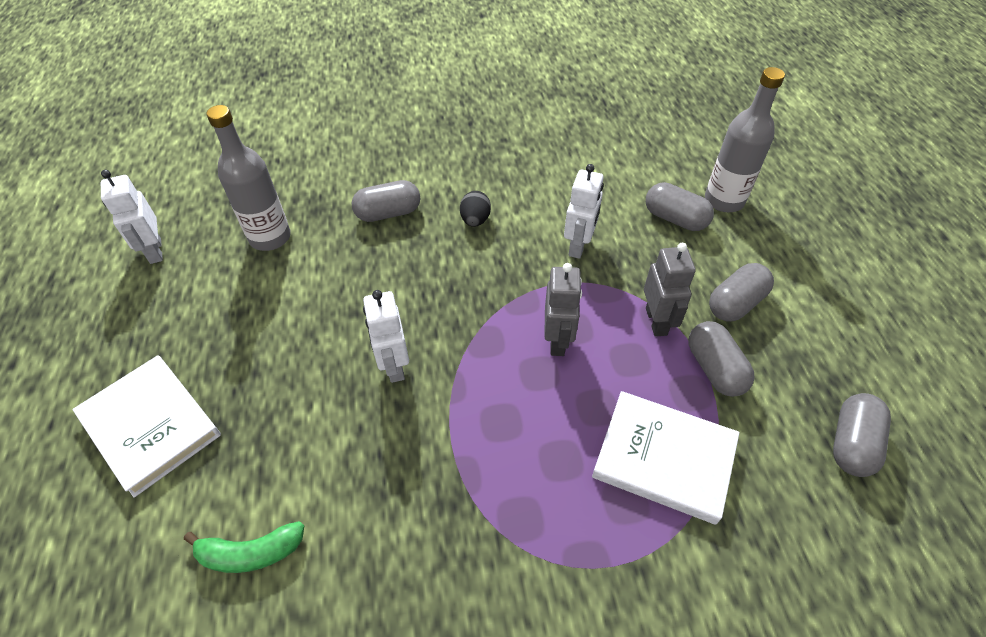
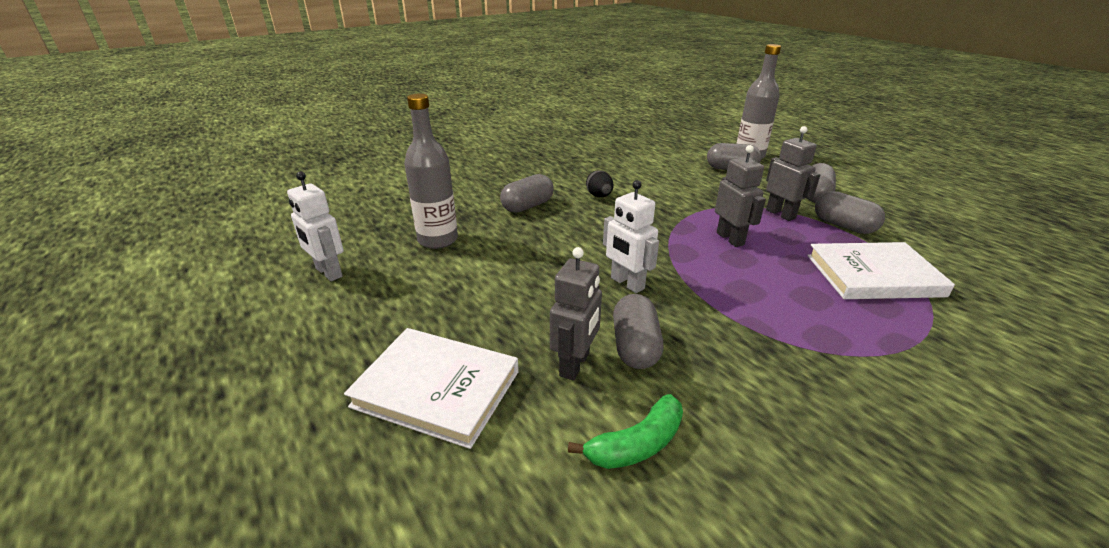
camera: 25 degrees left, 20 degrees down
white robot [564,164,604,259] -> none
grey capsule [833,393,891,477] -> grey capsule moved to [613,294,663,369]
none -> grey robot [550,247,602,381]

